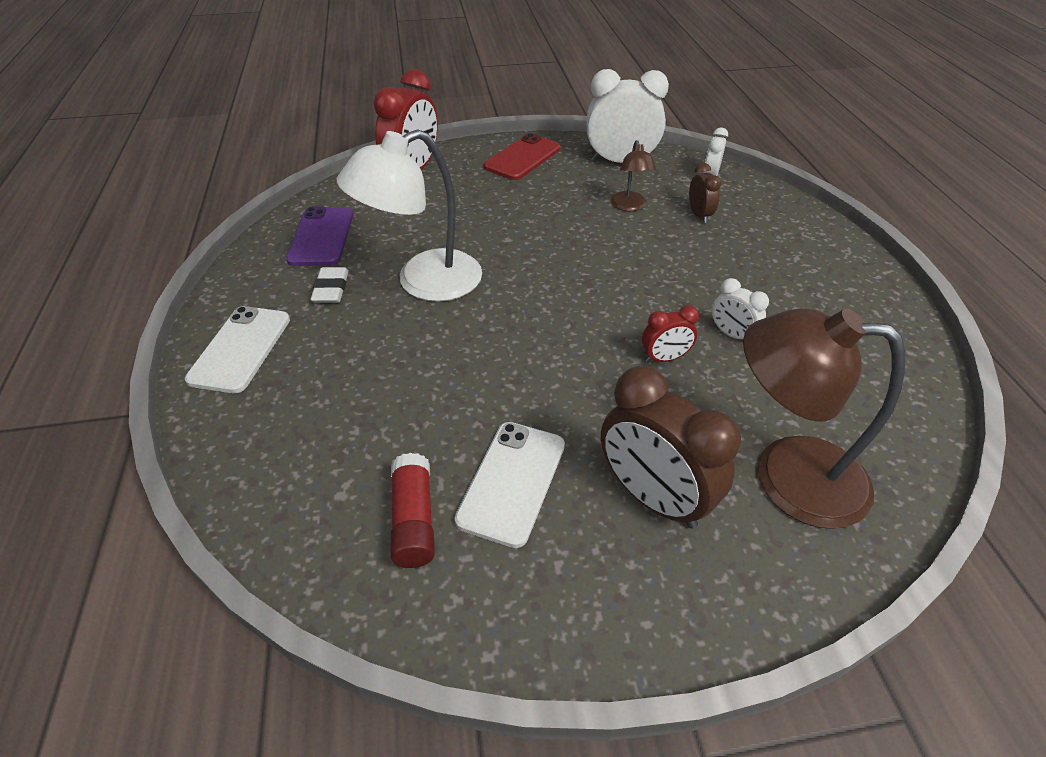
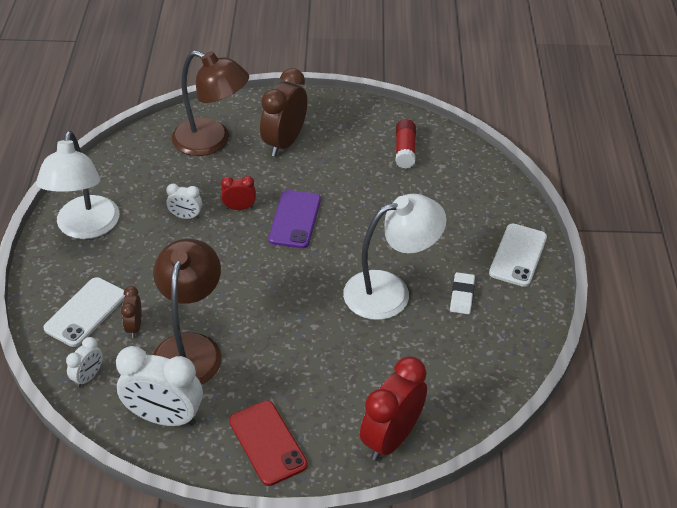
camera: 170 degrees left, 0 degrees up
purple phone [286,207,353,266] -> purple phone moved to [268,190,321,248]
white phone [455,422,565,548] -> white phone moved to [43,277,126,347]
red phone [484,133,561,180] -> red phone turned 75 degrees counterclockwise [229,400,308,486]
brown clock [601,366,741,529] -> brown clock turned 120 degrees counterclockwise [260,68,307,157]
brown lamp [611,140,656,211] -> brown lamp [153,239,222,385], size x2.03
white clock [712,278,769,339] -> white clock turned 135 degrees clockwise [166,184,202,219]
none -> white lamp [36,131,119,239]

